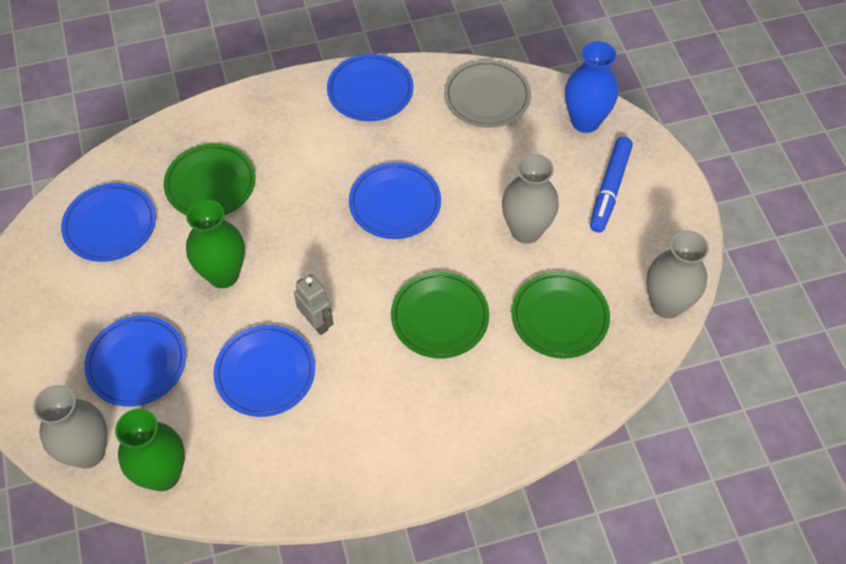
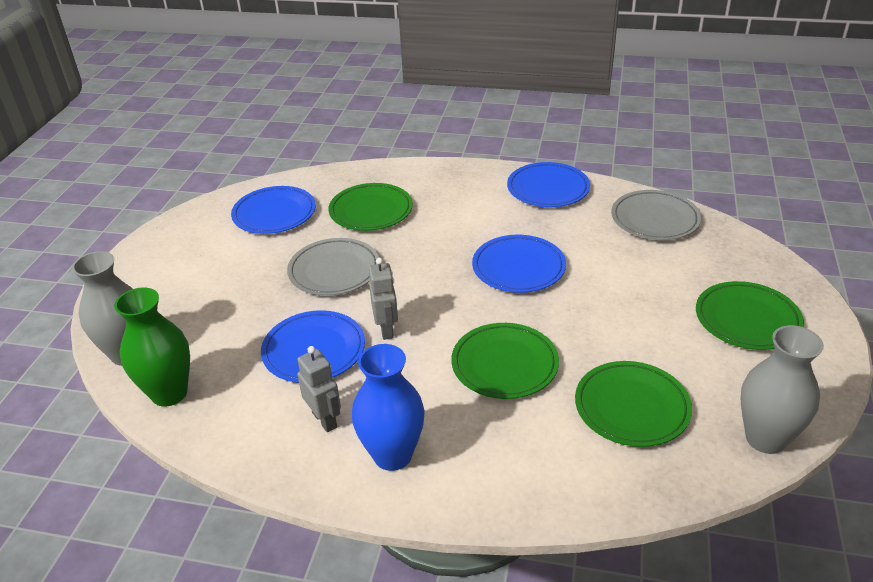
camera: 30 degrees right, 20 degrees down
blue plate [84,316,186,407] -> none
green vase [186,199,245,288] -> grey plate [287,238,379,296]
grey vase [502,154,559,244] -> none
blue vase [565,41,618,133] -> blue vase moved to [352,344,425,471]
blue marker [590,137,633,233] -> green plate [696,281,804,350]
none -> grey robot [297,346,341,432]

